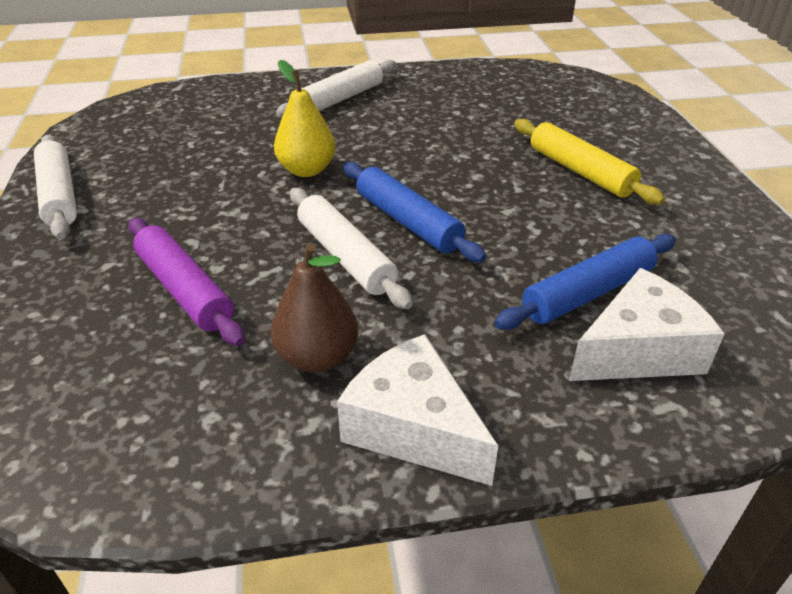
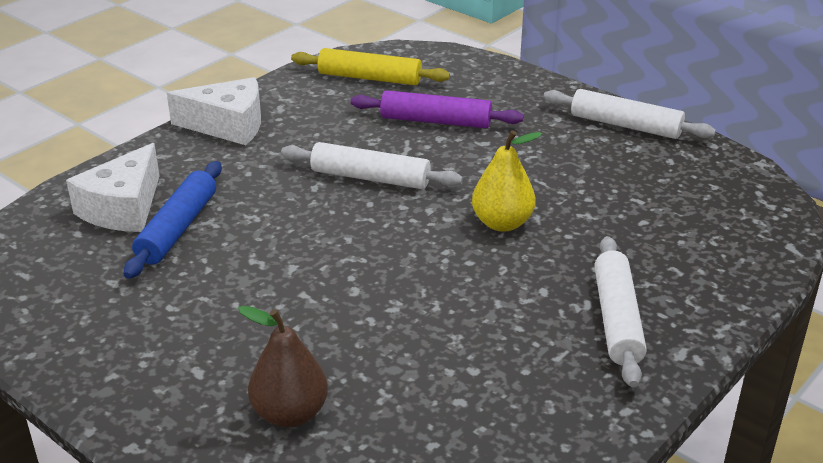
camera: 140 degrees right, 5 degrees down
brown pear [271,243,358,373] -> brown pear moved to [238,306,328,428]
blue rolling pin [343,162,486,263] -> none
yellow rolling pin [514,119,665,205] -> yellow rolling pin moved to [291,48,450,85]

